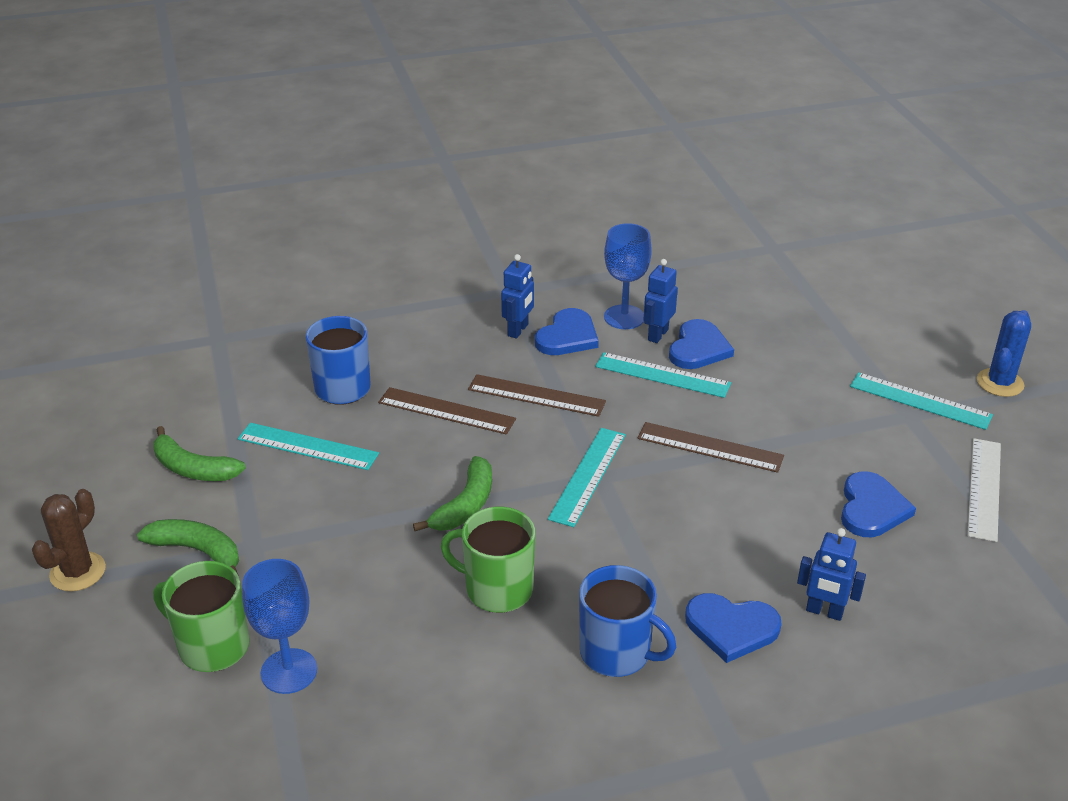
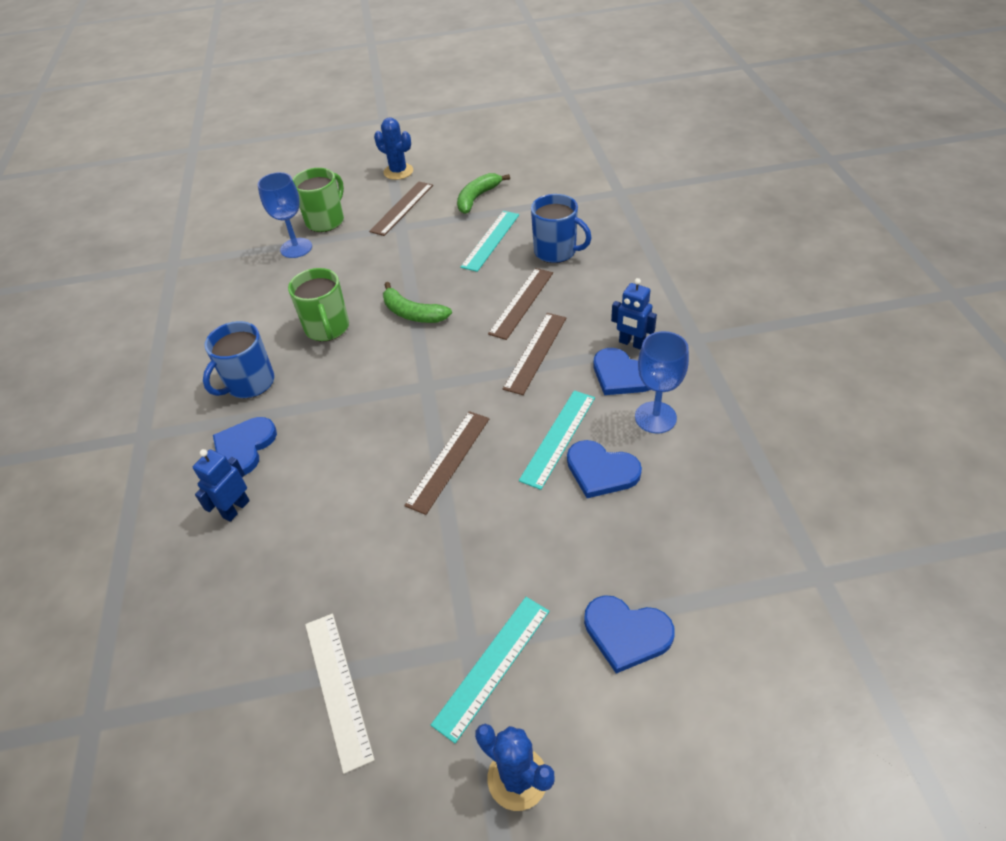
camera: 100 degrees right, 10 degrees up
brown cactus [32,489,106,591] -> blue cactus [374,118,413,180]
green banana [137,519,239,576] -> brown ruler [369,182,433,236]
green mug [440,506,535,613] -> green mug turned 135 degrees clockwise [288,268,349,341]
turquoise ruler [548,428,626,527] -> none
blue robot [643,259,678,343] -> none
blue heart [841,471,916,537] -> blue heart moved to [584,595,675,673]
white ruler [967,438,1001,542] -> white ruler turned 45 degrees clockwise [305,614,375,774]

